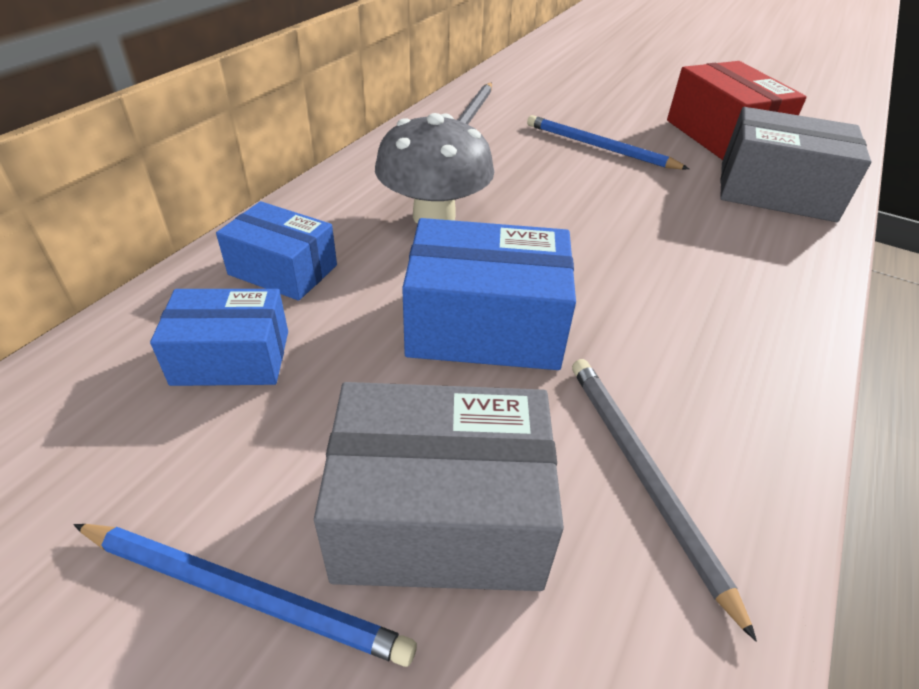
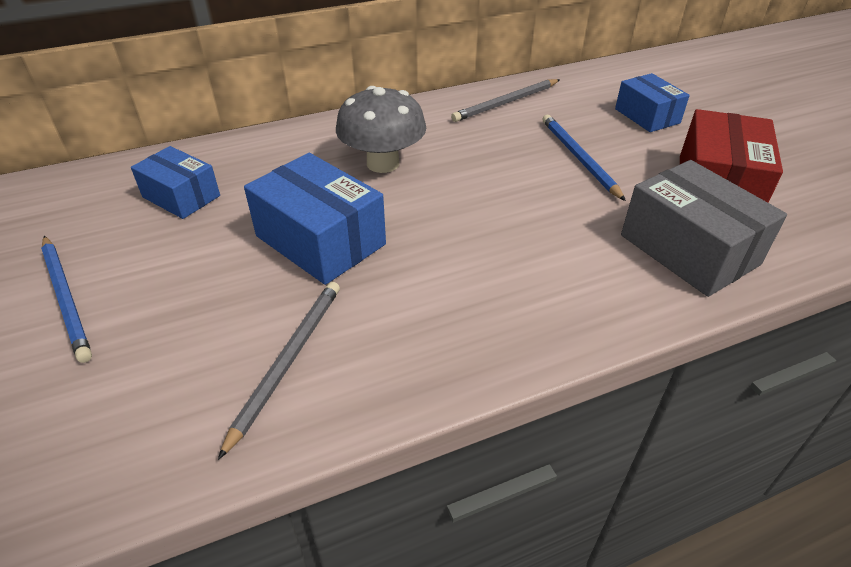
camera: 40 degrees right, 0 degrees up
blue box [216,201,337,301] -> blue box moved to [615,73,690,132]
grey box [314,382,564,591] -> none

